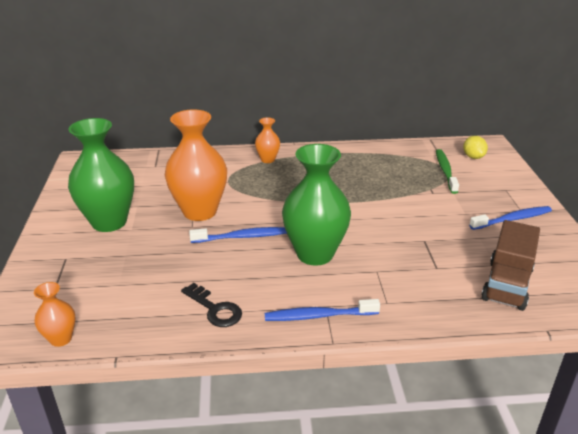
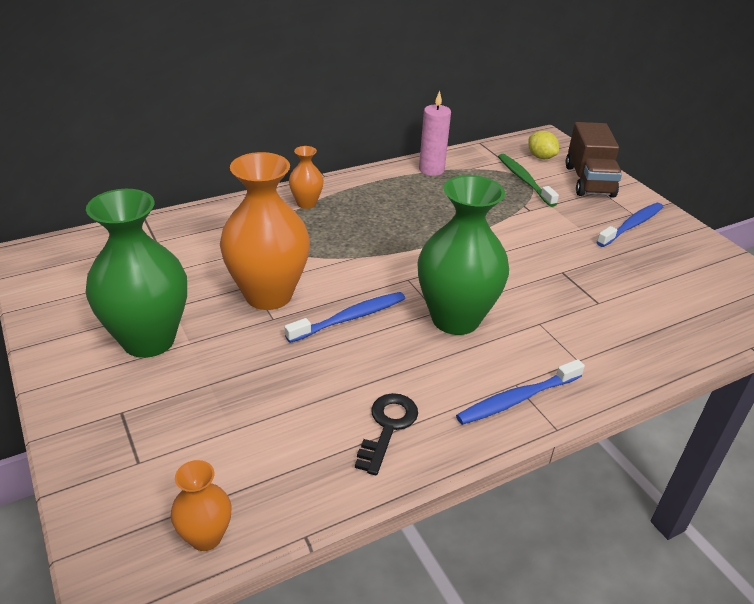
camera: 25 degrees left, 5 degrees up
black key [181,283,242,327] -> black key turned 90 degrees counterclockwise [355,393,418,476]
brown truck [481,220,540,311] -> brown truck moved to [566,122,622,198]
none -> pink candle [419,91,451,176]

